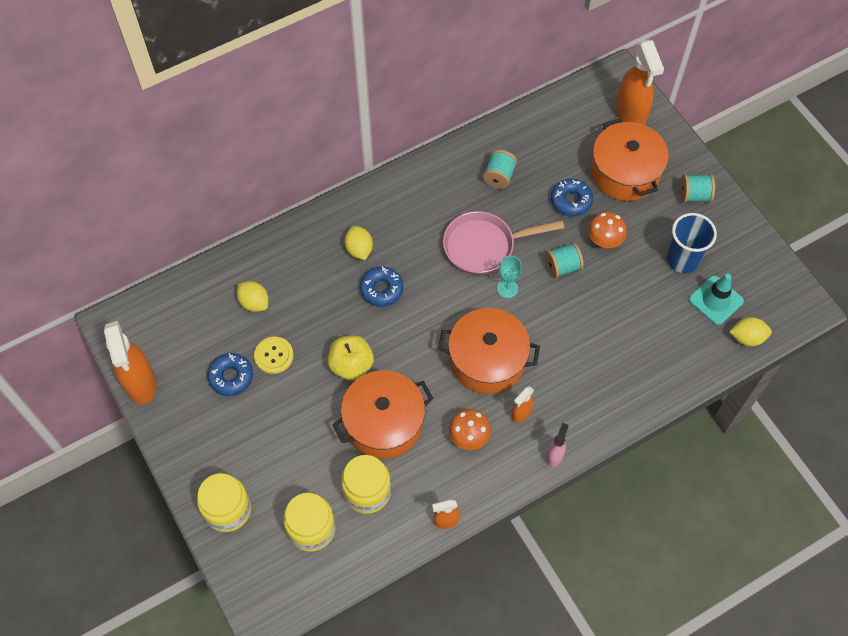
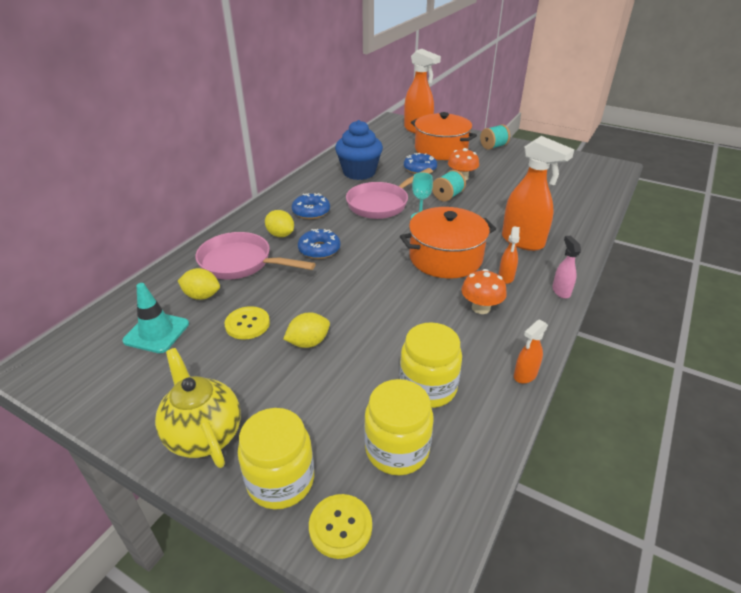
camera: 30 degrees left, 25 degrees down
orange spray bottle [104,321,156,404] -> orange spray bottle moved to [502,136,575,251]
blue donut [207,353,253,396] -> blue donut moved to [292,193,330,219]
yellow apple [328,335,374,380] -> none
orange pot [332,370,434,459] -> none
turquoise spool [483,150,517,189] -> blue cupcake [335,120,383,180]
blue cup [667,213,717,273] -> none
turquoise traffic cone [689,274,744,325] -> turquoise traffic cone moved to [122,283,189,353]
yellow lemon [729,317,772,346] -> yellow lemon moved to [283,312,330,348]
none -> yellow teapot [155,348,241,468]
none -> pink pan [196,232,316,280]
none -> yellow button [309,494,372,559]

